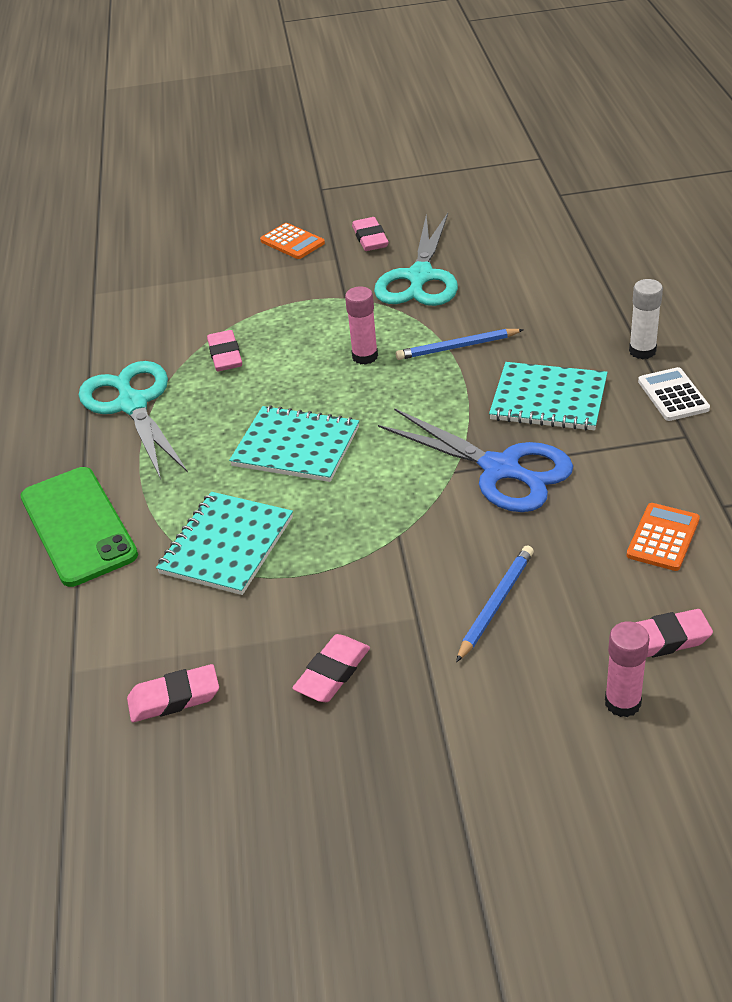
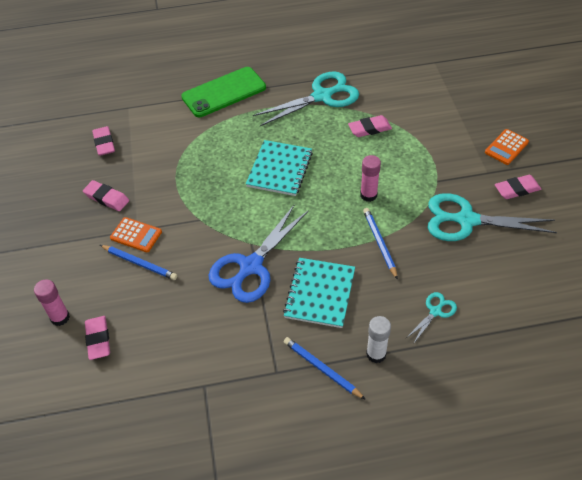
camera: 85 degrees right, 10 degrees up
turquoise notebook [156,492,293,595] -> none
orange calculator [626,503,700,571] -> orange calculator moved to [110,217,162,252]
white calculator [638,367,710,421] -> blue pencil [284,337,366,400]
none -> turquoise scissors [406,292,457,344]

